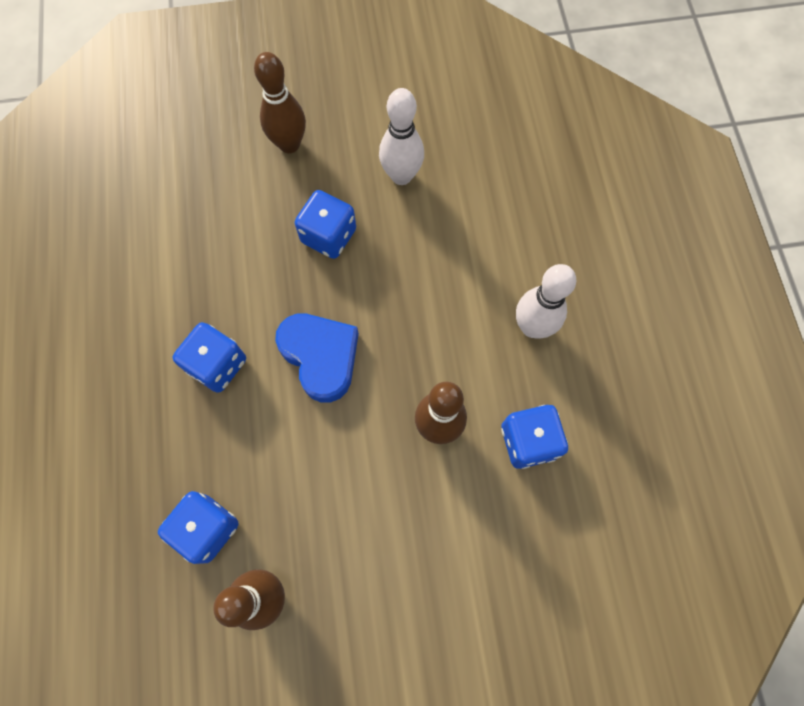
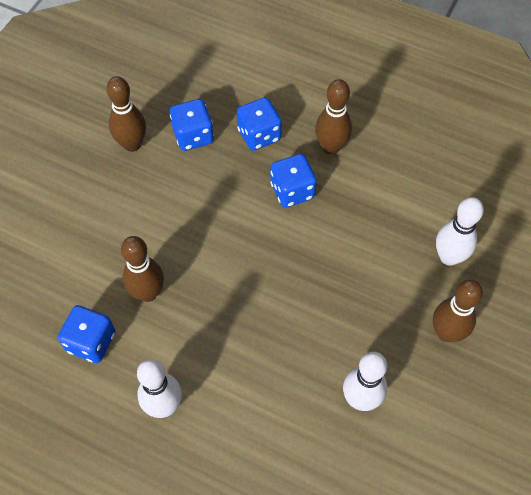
camera: 125 degrees right, 10 degrees down
blue heart [275,314,359,403] -> none
blue dice [295,190,356,259] -> blue dice moved to [237,97,282,151]
none -> brown bowling pin [315,79,352,155]
none -> white bowling pin [436,197,484,266]

